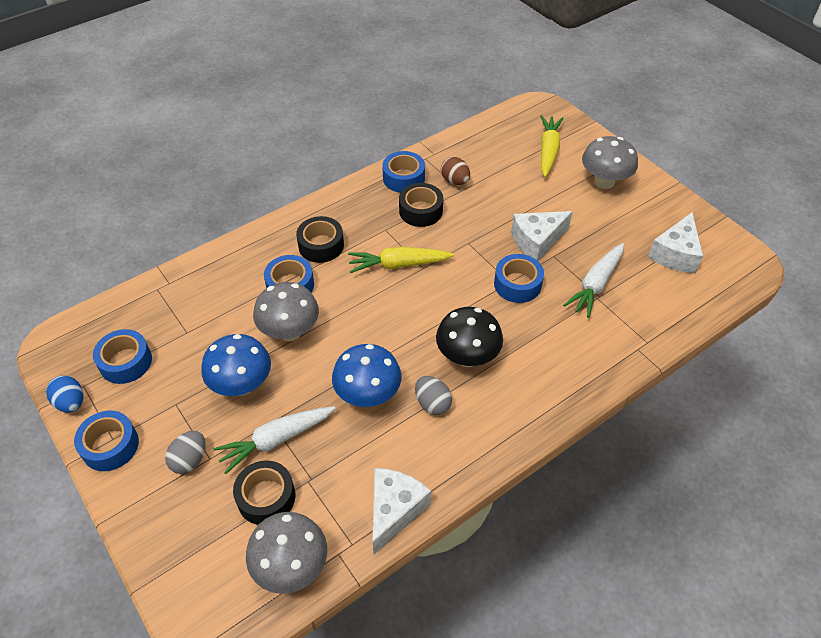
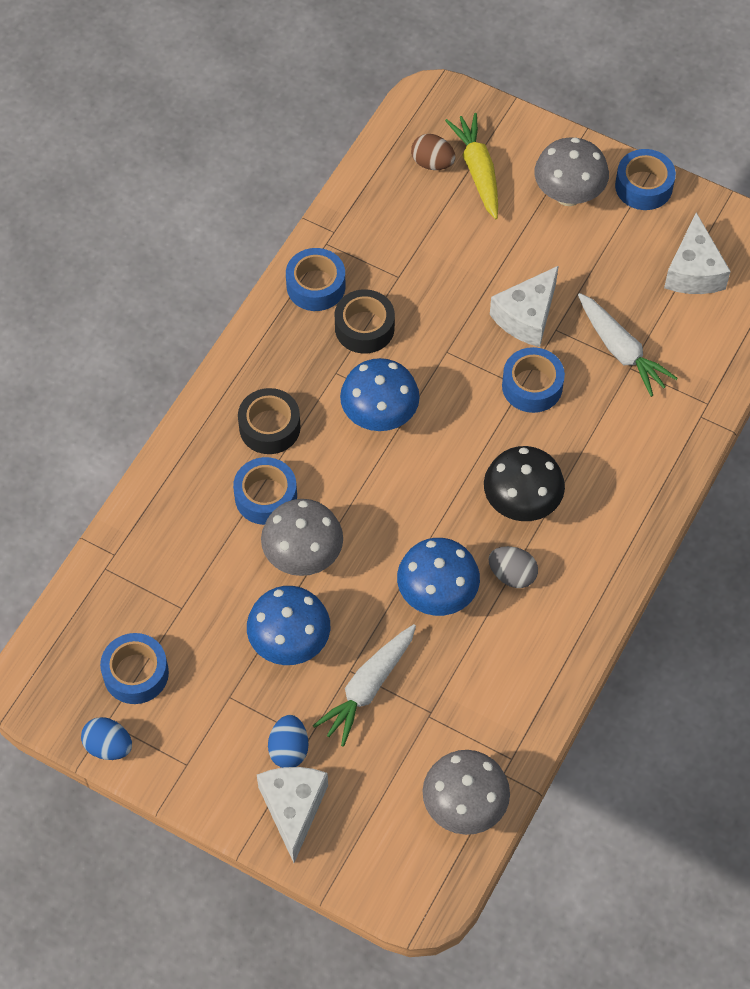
camera: 25 degrees left, 10 degrees up
blue tape [74,411,139,471] -> blue tape moved to [615,149,676,210]
grey egg [165,431,206,474] -> blue egg [268,715,309,768]
black tape [233,460,295,525] -> none
yellow carrot [348,247,454,273] -> blue mushroom [340,358,420,431]
white cheese [373,468,431,554] -> white cheese moved to [257,767,328,863]
brown egg [441,157,470,185] -> brown egg moved to [411,134,455,170]
white carrot [563,243,624,318] -> white carrot turned 45 degrees counterclockwise [578,293,678,397]

